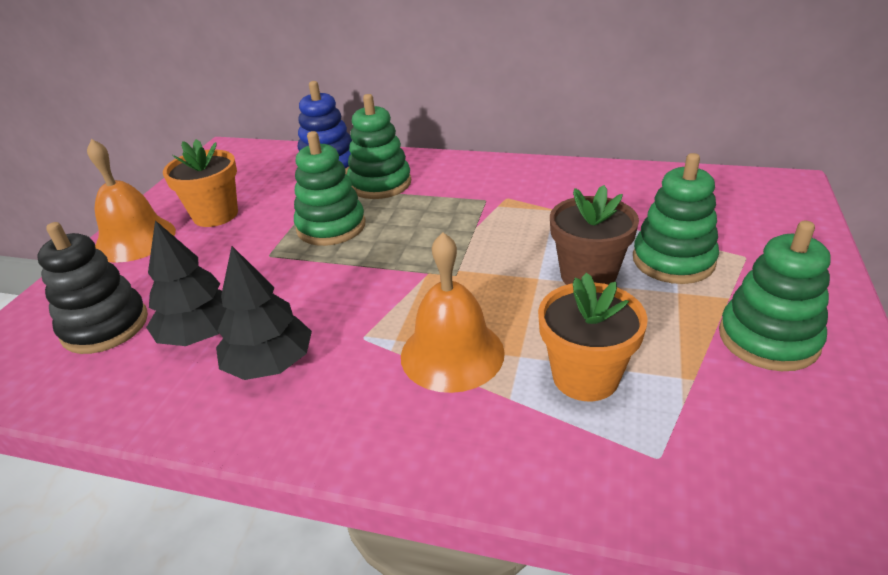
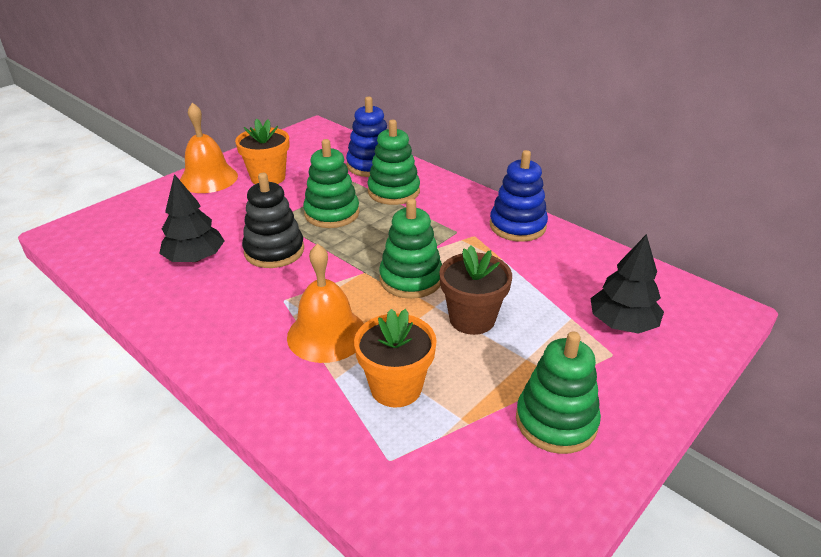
camera: 25 degrees right, 0 degrees up
black stacking toy [37,222,148,354] -> black stacking toy moved to [242,173,304,268]
black tree [216,246,312,380] -> black tree moved to [590,234,664,334]
green stacking toy [633,153,719,284] -> green stacking toy moved to [379,198,442,299]
none -> blue stacking toy [490,150,548,242]

